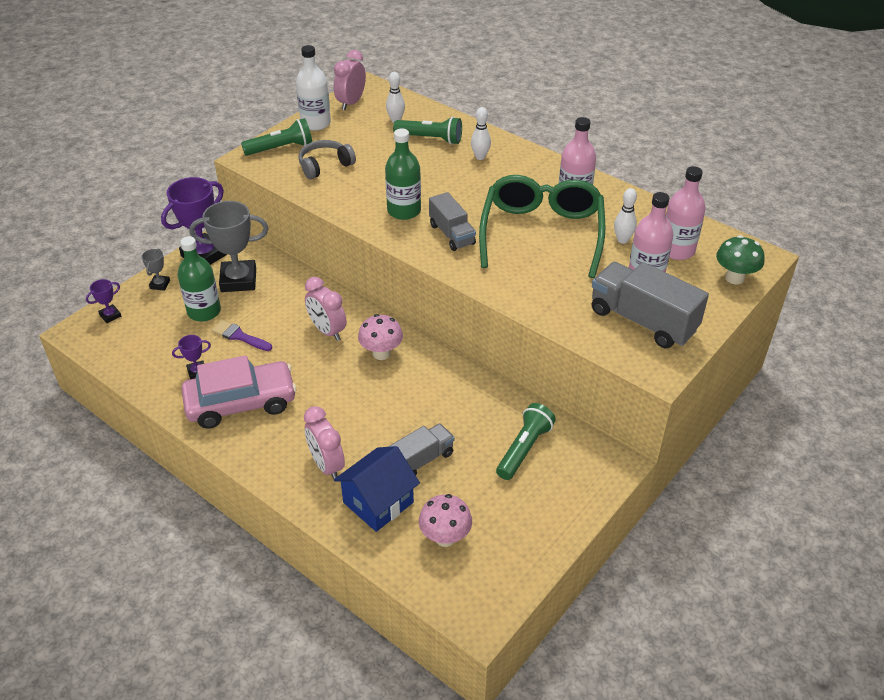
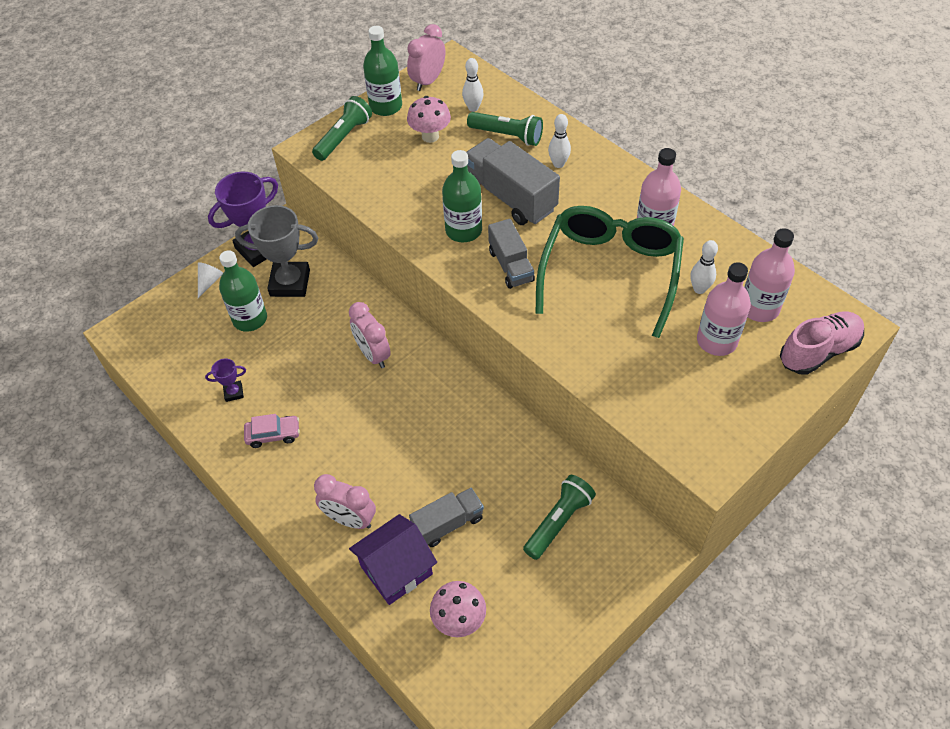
camera: 10 degrees right, 10 degrees up
purple trophy [86,279,121,323] -> none
grey trophy [142,248,170,291] -> white cone [198,262,223,298]
pink car [181,355,297,429] -> pink car [244,414,300,448], size x0.48
purple brush [212,320,272,351] -> none
green flashlight [241,118,312,156] -> green flashlight turned 45 degrees counterclockwise [312,96,372,161]
white bottle [296,45,331,131] -> green bottle [363,26,402,116]
grey headphones [298,140,356,179] -> none
pink clock [304,406,345,479] -> pink clock turned 45 degrees counterclockwise [314,474,376,529]
blue house [334,446,420,532] -> purple house [349,514,437,605]
pink mushroom [358,314,403,360] -> pink mushroom moved to [407,96,451,143]
grey truck [592,262,709,348] -> grey truck moved to [466,138,560,225]
green mushroom [716,235,764,284] -> pink shoe [780,311,864,375]

